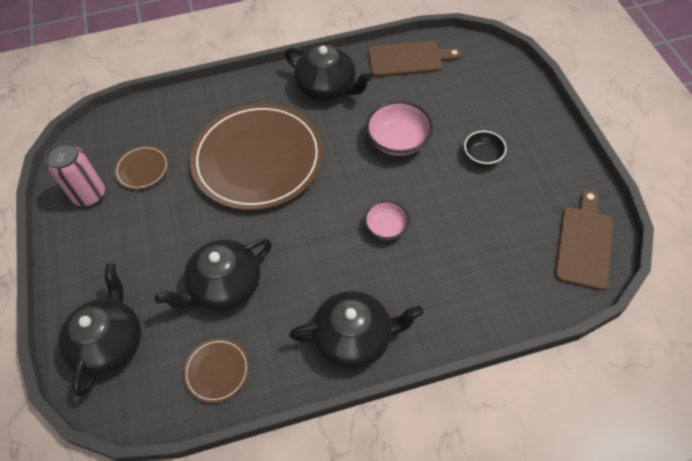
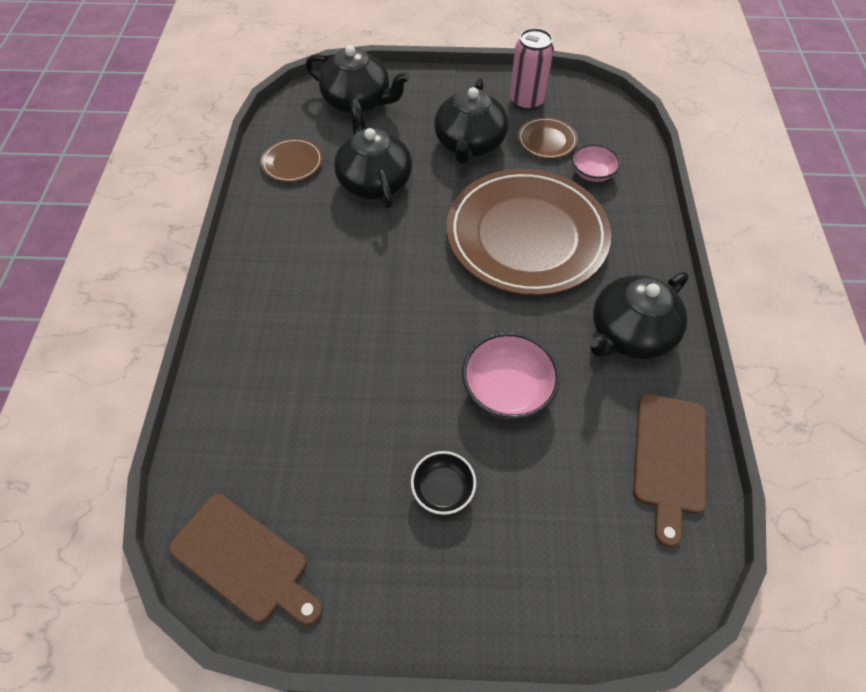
camera: 105 degrees right, 0 degrees up
black teapot [289,291,424,369] -> black teapot moved to [434,78,508,164]
pink bowl [364,201,409,240] -> pink bowl moved to [572,144,620,182]

